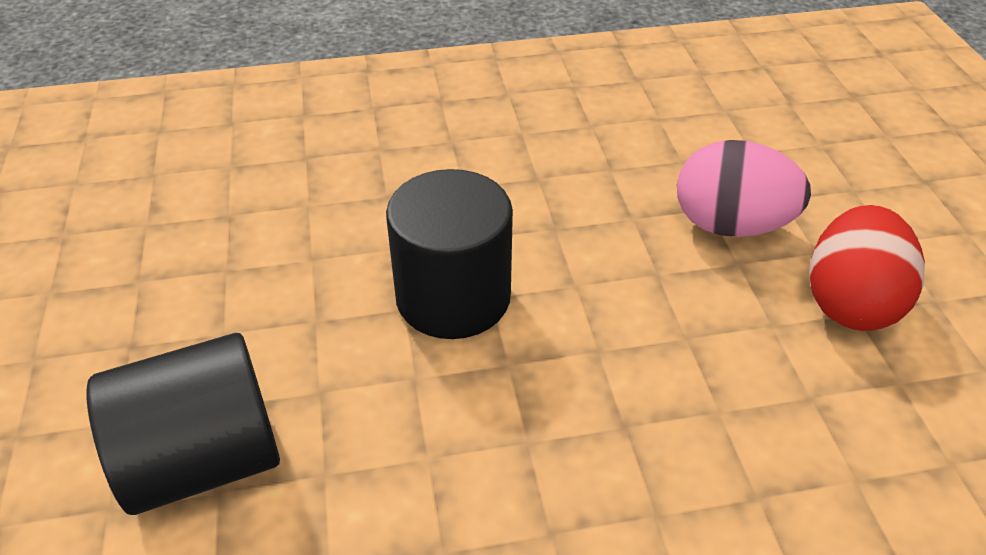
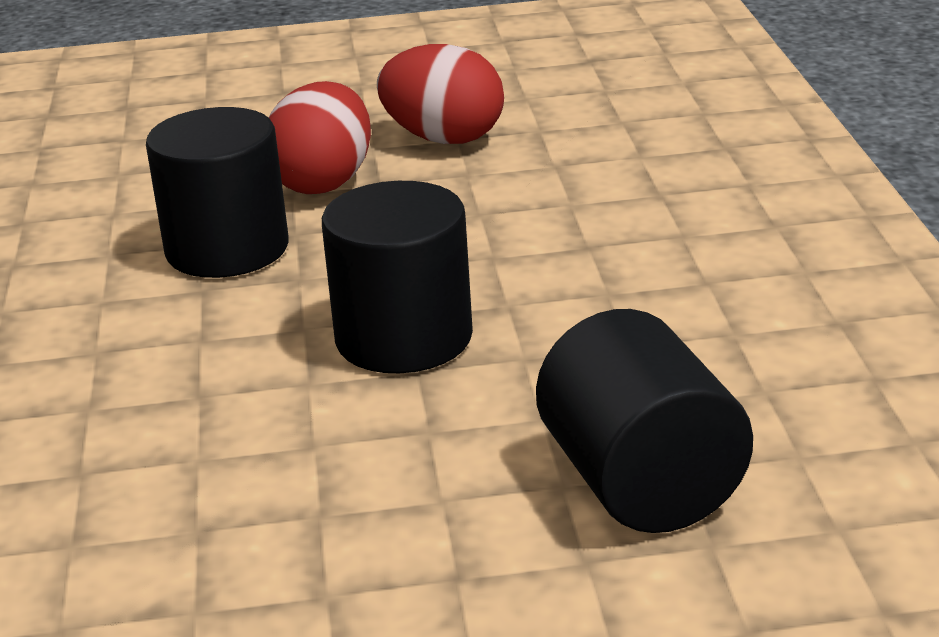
camera: 85 degrees left, 15 degrees down
pink egg [677,140,811,237] -> red egg [268,81,371,194]
none -> black cylinder [146,107,289,278]

